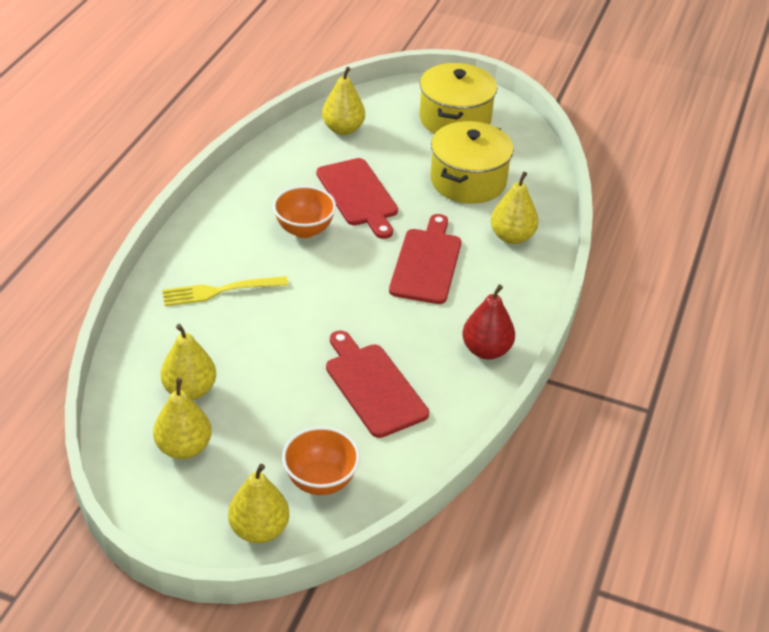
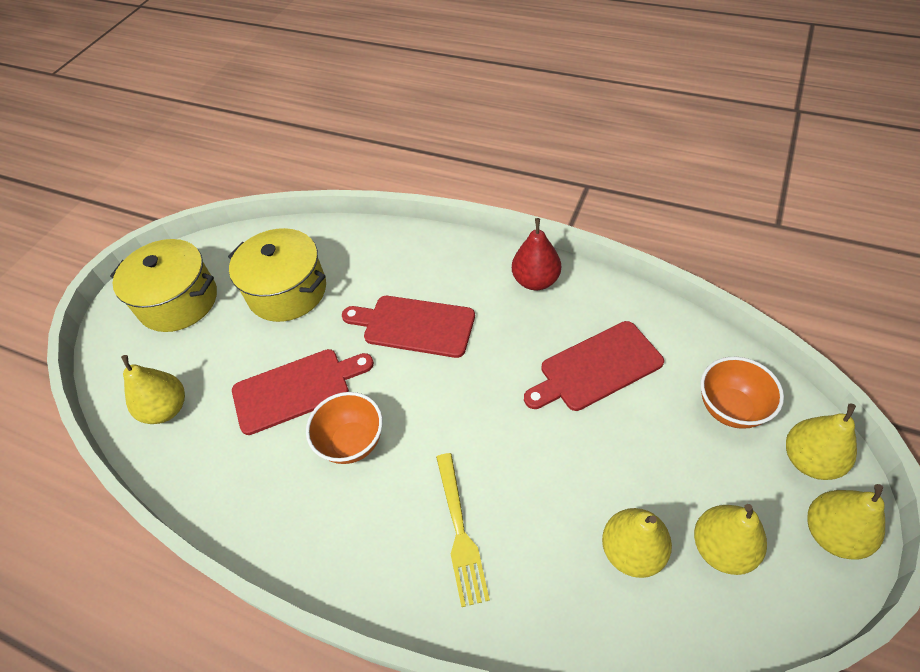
camera: 80 degrees left, 10 degrees up
yellow pear [491,171,539,244] -> yellow pear moved to [807,484,885,559]

